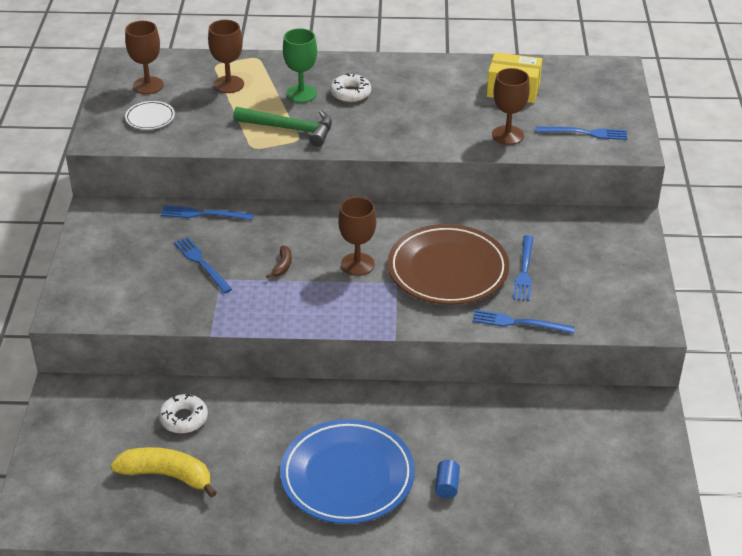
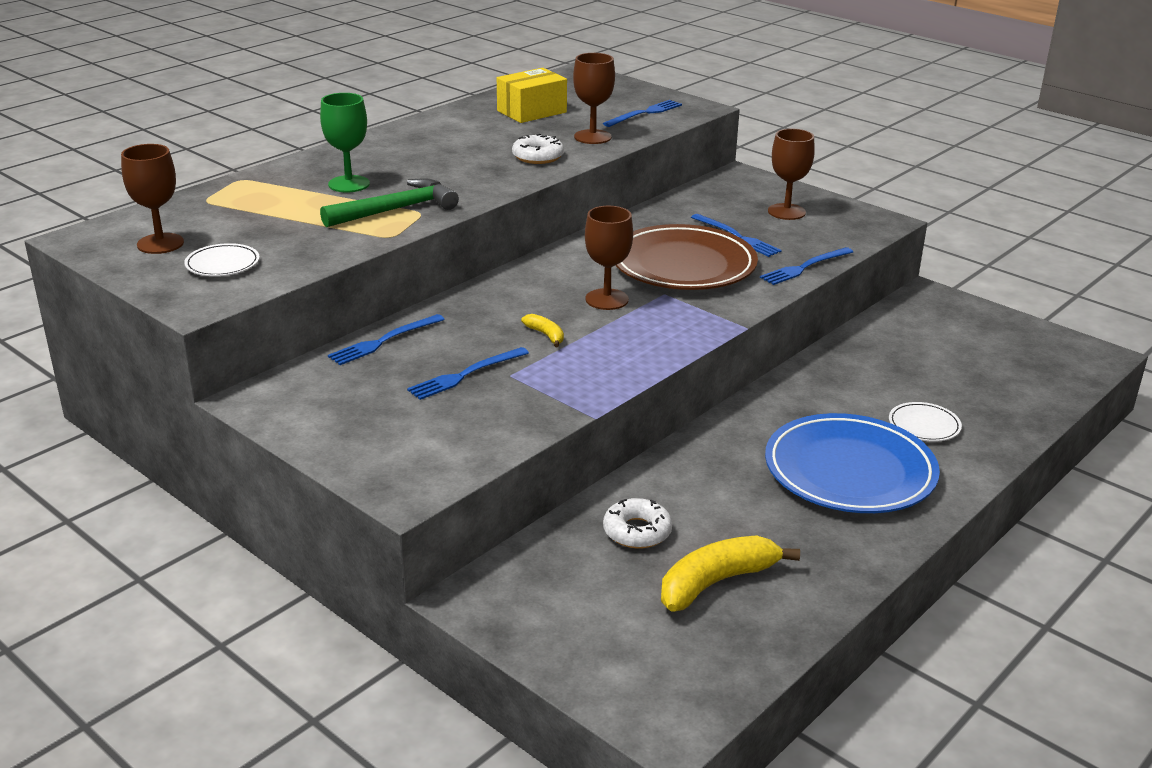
camera: 50 degrees left, 10 degrees down
blue fork [174,237,232,293] -> blue fork turned 45 degrees counterclockwise [407,347,529,400]
brown goblet [208,20,244,93] -> brown goblet moved to [768,129,815,220]
brown banana [266,246,292,278] -> yellow banana [521,314,564,347]
white donut [330,73,371,103] -> white donut moved to [512,134,564,164]
blue cylinder [435,460,460,498] -> white plate [889,402,962,442]

